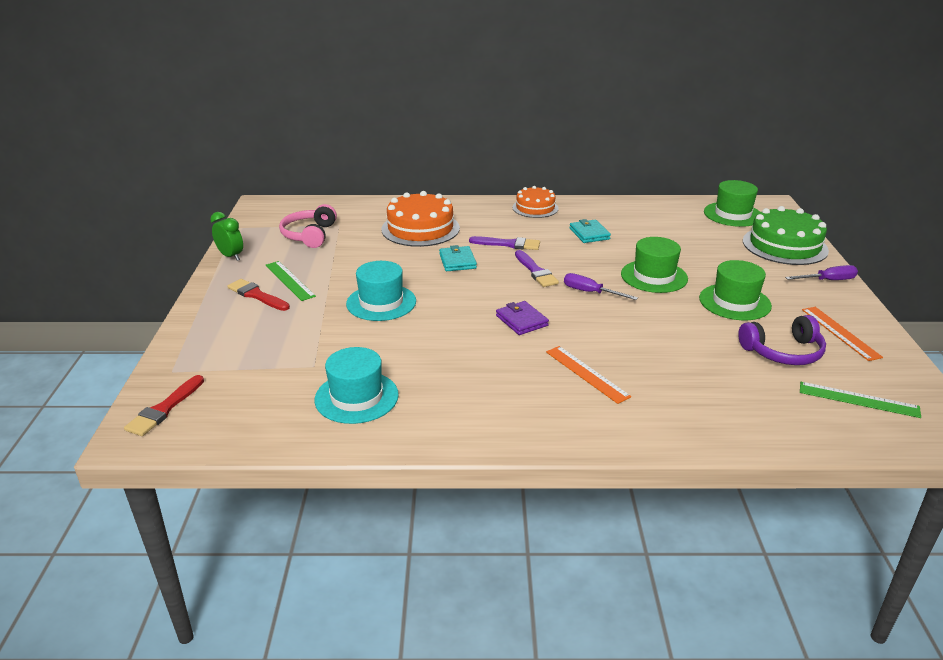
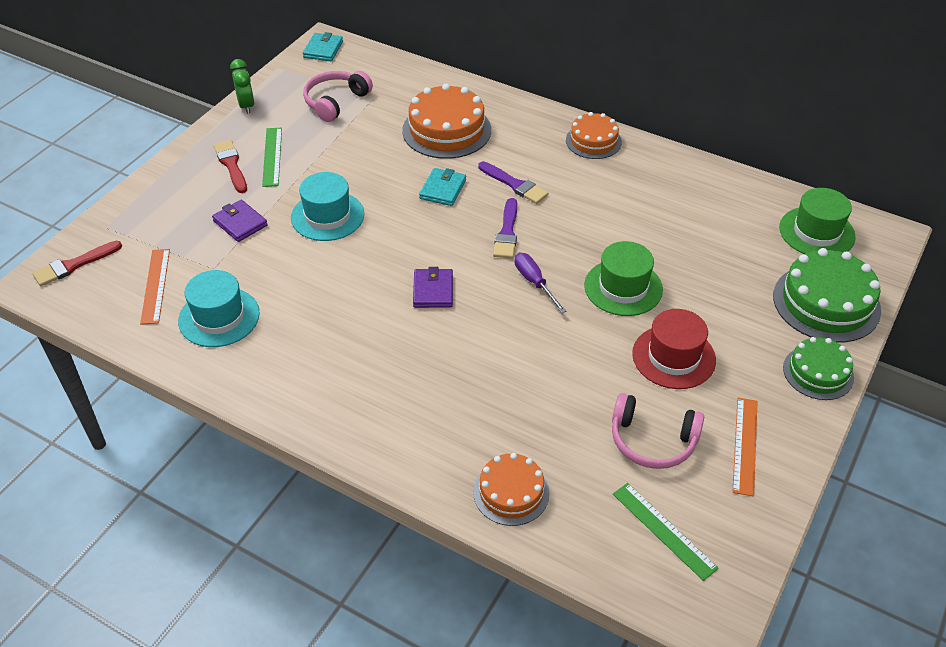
camera: 30 degrees right, 15 degrees up
orange ruler [546,346,631,404] -> orange ruler moved to [140,249,170,325]
turquoise wallet [569,219,611,243] -> turquoise wallet moved to [303,32,343,61]
green hat [699,260,772,320] -> red hat [632,309,716,389]
purple headphones [738,315,826,365] -> pink headphones [612,393,704,469]
purple screwdriver [785,265,858,280] -> green cake [783,337,854,400]
none -> purple wallet [212,200,268,242]
none -> orange cake [473,453,550,526]

